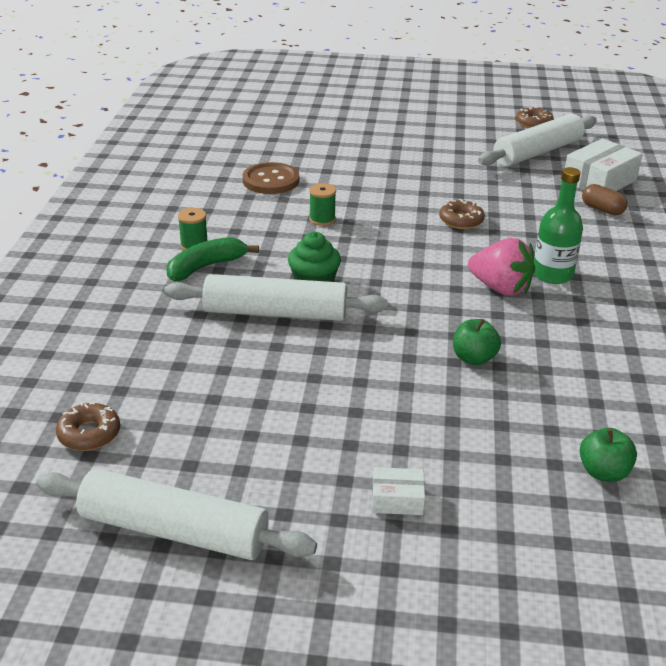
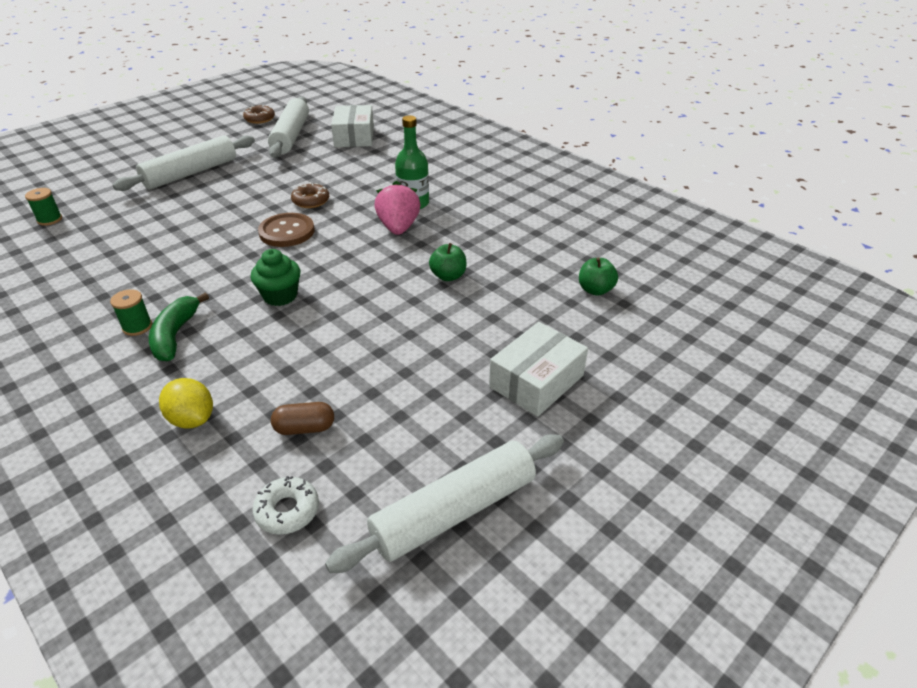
camera: 50 degrees left, 5 degrees up
brown donut [56,402,120,451] -> white donut [252,476,319,535]
white rolling pin [164,274,388,321] -> white rolling pin moved to [113,135,255,191]
brown button [243,162,299,194] -> brown button moved to [258,213,315,247]
green spool [309,183,336,226] -> green spool moved to [25,188,62,226]
white box [372,467,425,515] -> white box [489,322,588,417], size x1.95
pink strawberry [468,238,535,296] -> pink strawberry turned 75 degrees counterclockwise [375,181,420,235]
brown capsule [582,184,628,215] -> brown capsule moved to [271,402,334,435]
none -> yellow lemon [159,378,213,429]

